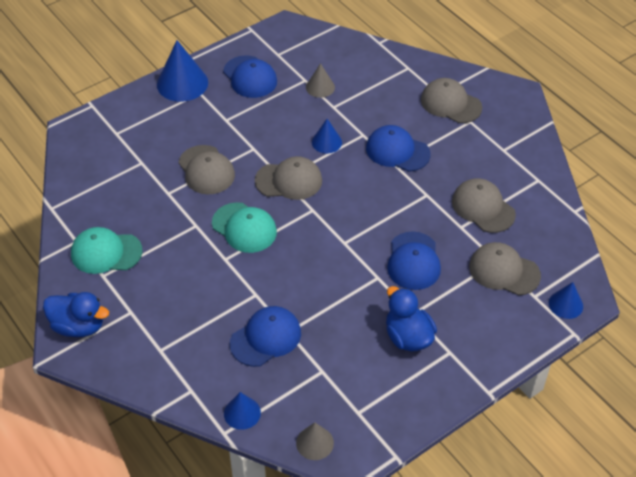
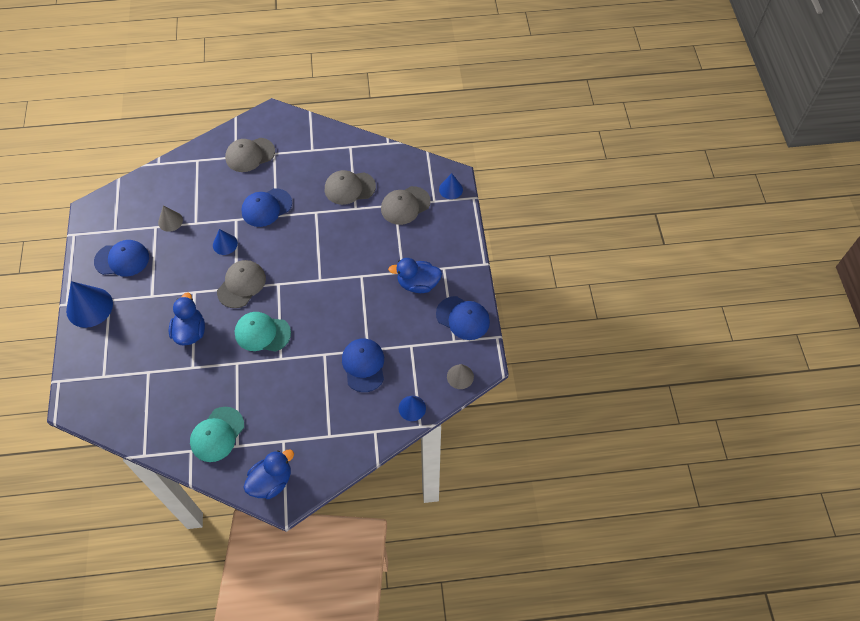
camera: 60 degrees left, 10 degrees up
grey cap [178,145,235,194] -> blue duck [169,292,205,346]
turquoise cap [212,202,277,253] -> turquoise cap turned 150 degrees counterclockwise [235,312,291,352]
blue cap [387,231,441,290] -> blue cap moved to [436,296,490,340]

